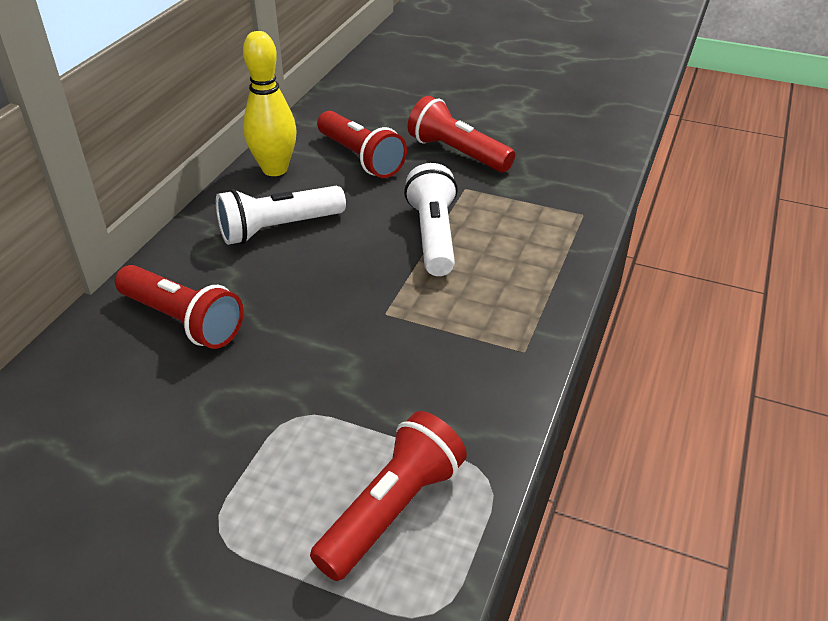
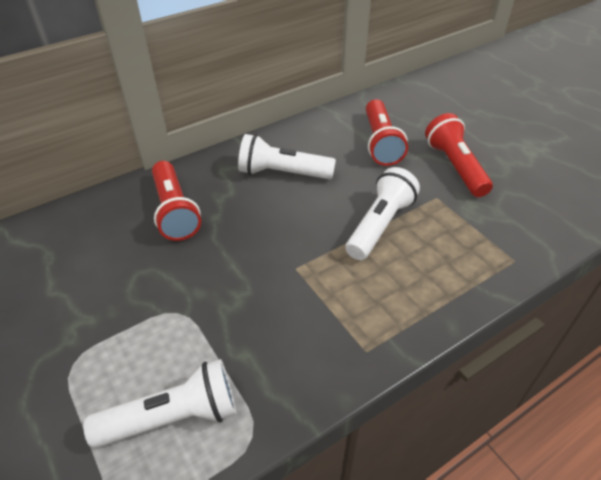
camera: 35 degrees right, 5 degrees up
yellow bowling pin [243,31,297,176] -> none
red flashlight [310,411,467,581] -> white flashlight [83,359,236,448]

